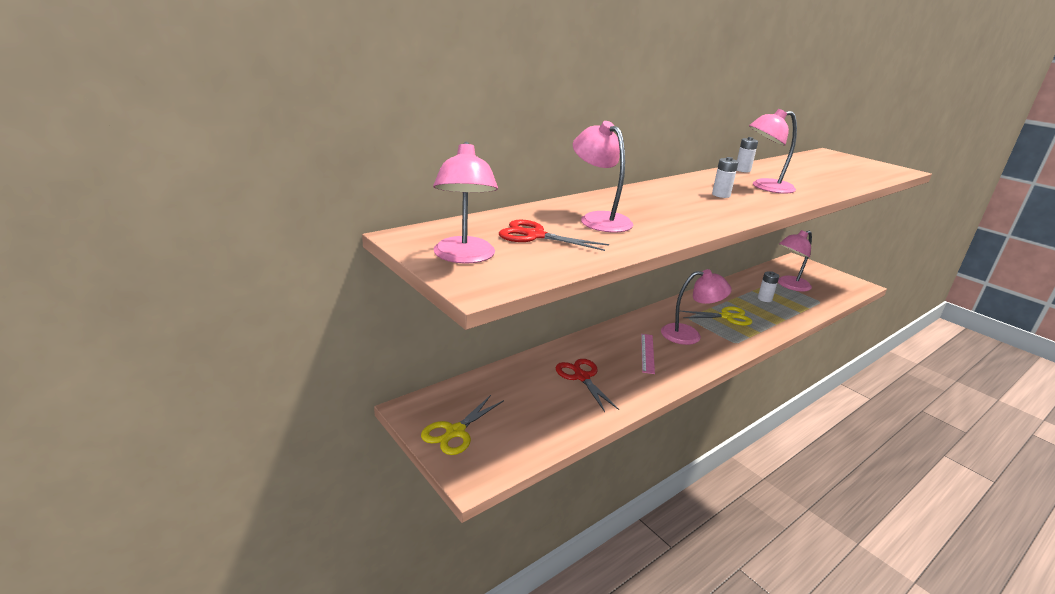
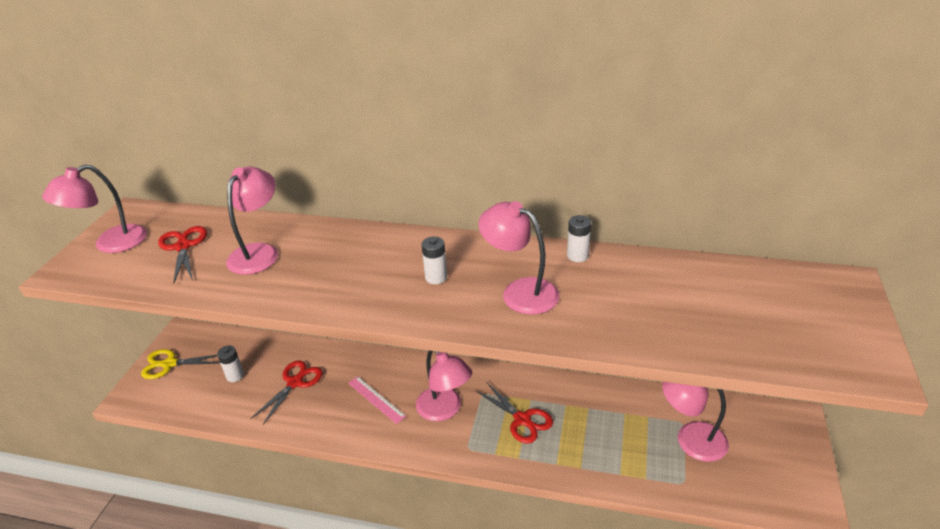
camera: 55 degrees right, 10 degrees up
pink ruler [641,334,655,374] -> pink ruler turned 75 degrees clockwise [348,376,406,424]
yellow scissors [681,306,752,326] -> red scissors [475,383,553,444]
white battery [758,271,779,302] -> white battery moved to [217,346,244,382]

